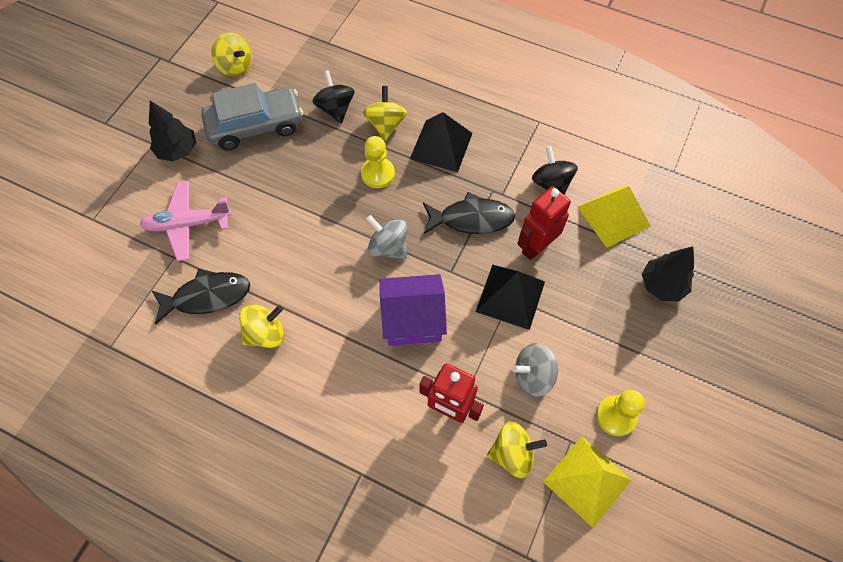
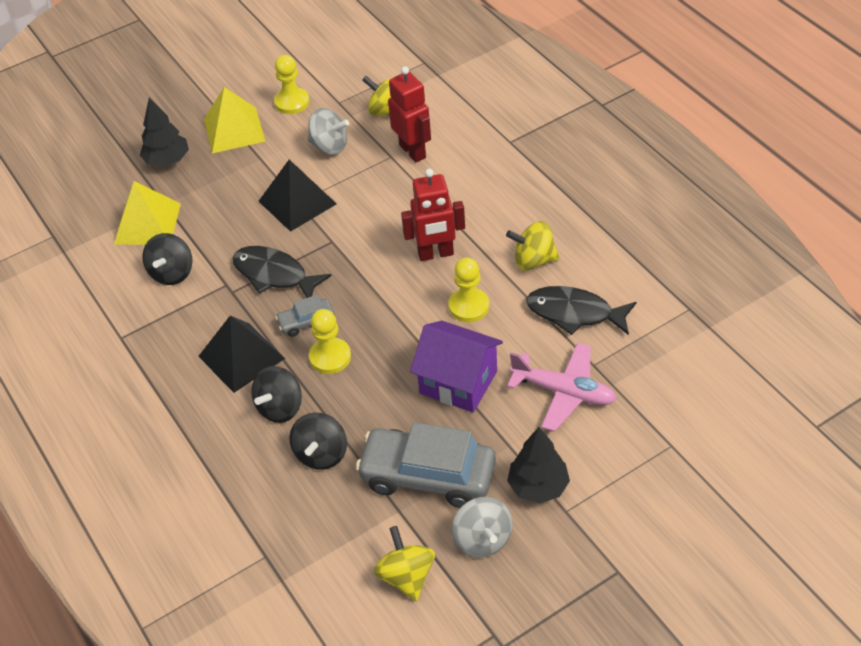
camera: 145 degrees left, 15 degrees down
yellow spinning top [363,86,407,141] -> black spinning top [251,366,302,423]
grey spinning top [366,215,407,259] -> grey spinning top moved to [452,497,513,558]
purple house [380,274,447,346] -> purple house moved to [410,321,503,413]
red robot [517,186,571,260] -> red robot moved to [401,169,465,261]
yellow pyramid [543,437,631,528] -> yellow pyramid moved to [204,87,266,154]
none -> grey car [275,295,334,337]
none -> yellow pawn [448,258,489,322]

